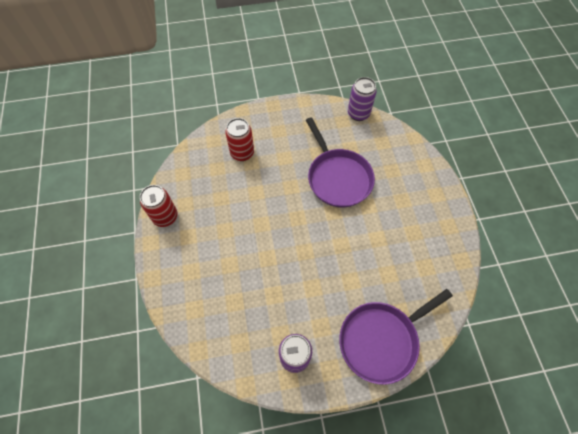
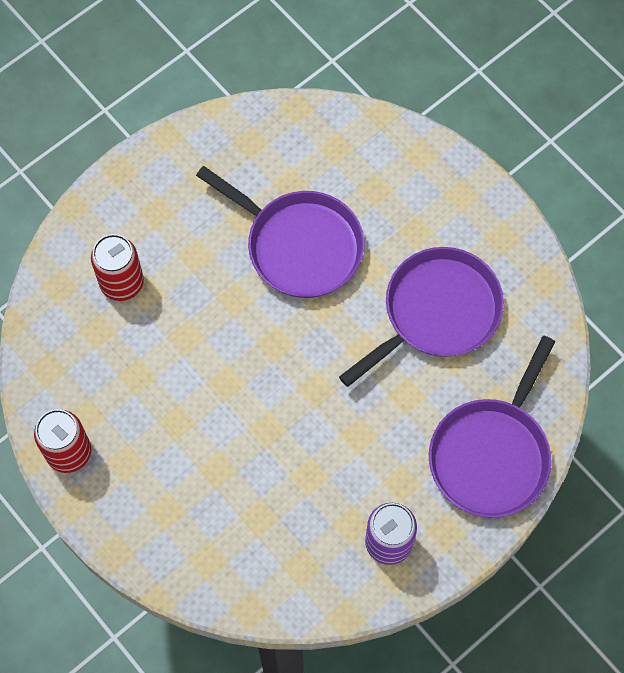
camera: 30 degrees left, 5 degrees up
purple can [348,77,377,121] -> none
none -> purple pan [339,247,504,387]

